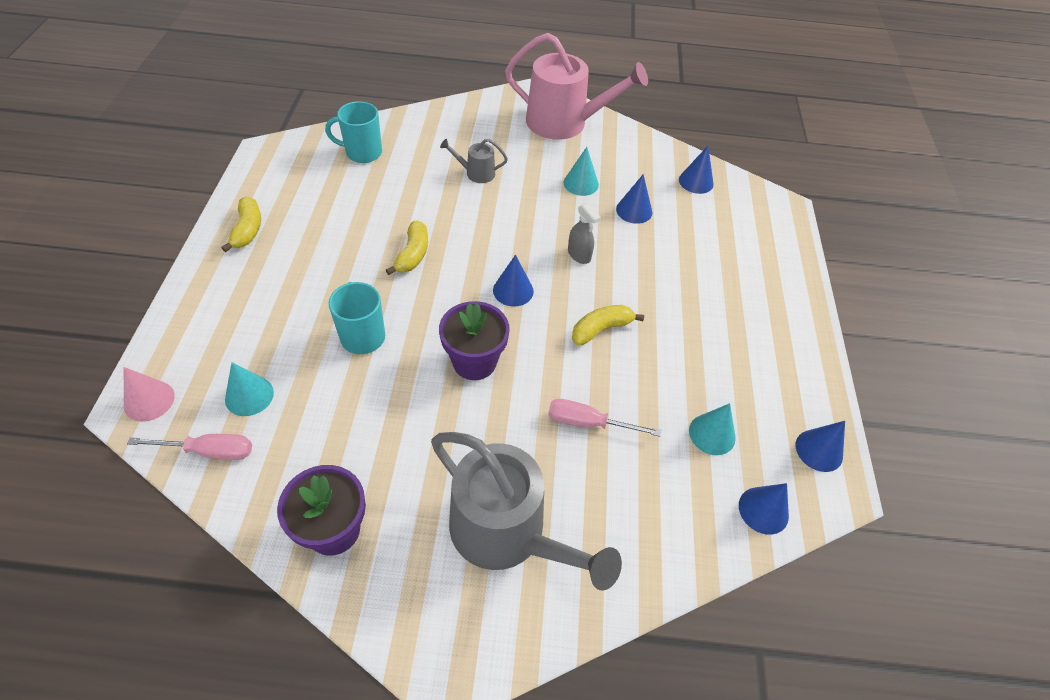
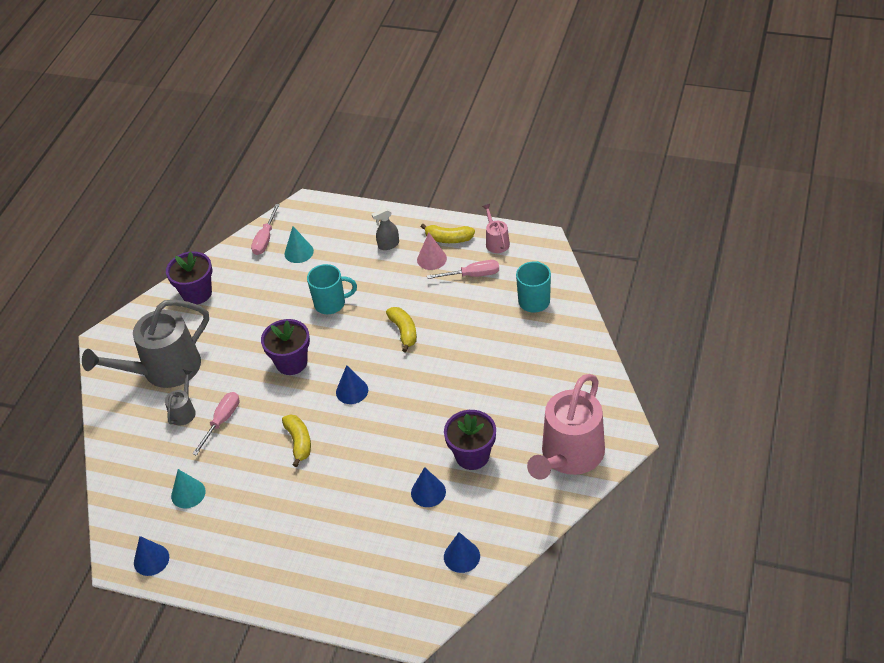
camera: 110 degrees right, 5 degrees down
pink cone [124,367,175,422] -> pink cone moved to [417,233,447,270]
yellow banana [386,220,428,275] -> yellow banana turned 135 degrees counterclockwise [386,307,417,352]
grey watering can [440,139,508,183] -> grey watering can moved to [165,369,196,426]
turquoise cone [563,147,599,196] -> purple flower pot [444,410,496,470]
grey spray bottle [568,203,601,264] -> grey spray bottle moved to [372,208,399,250]
blue cone [739,483,789,535] -> none
none -> pink screwdriver [427,260,499,279]
none -> pink watering can [482,204,510,253]

